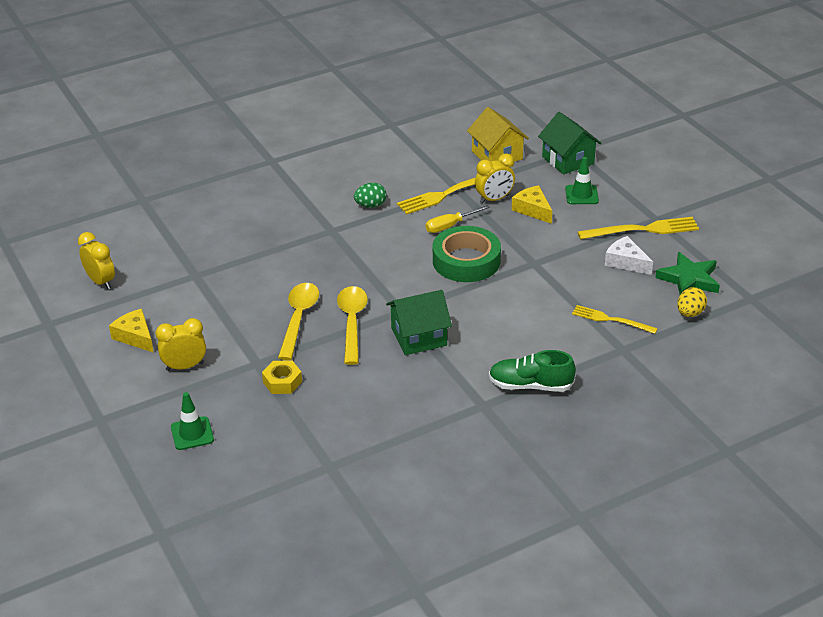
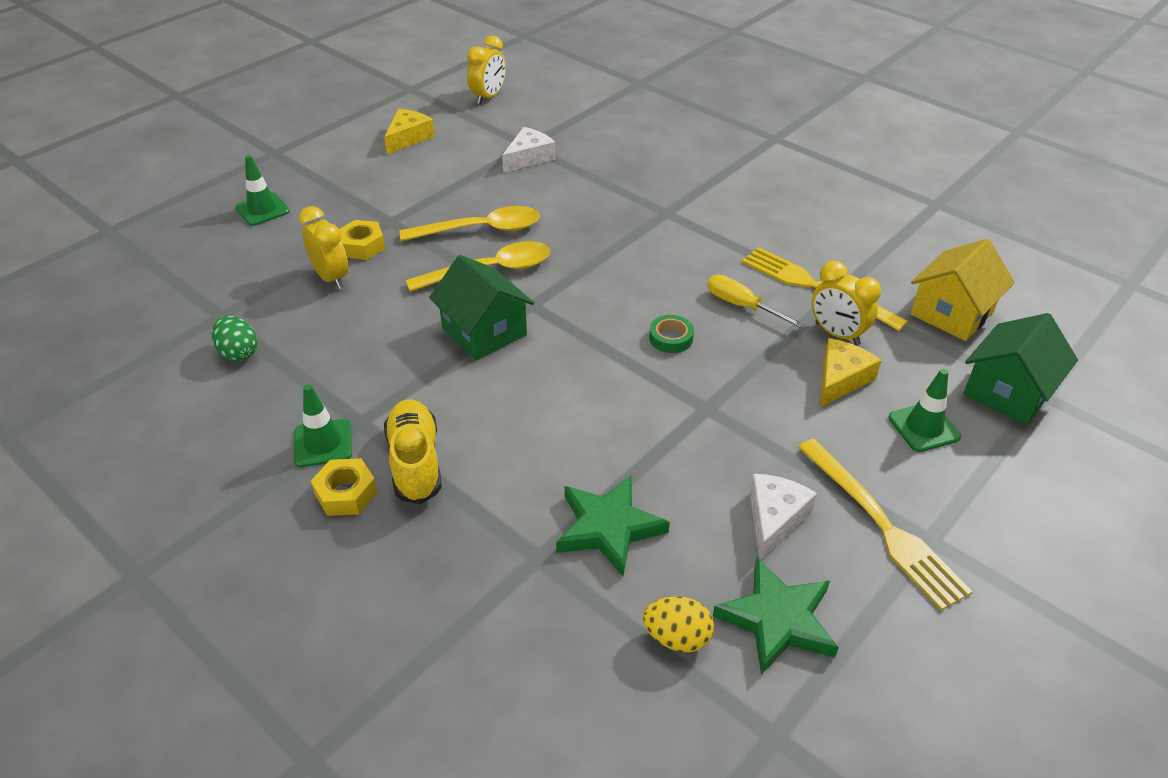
camera: 70 degrees right, 5 degrees up
yellow clock [156,318,206,371] -> yellow clock moved to [299,206,348,289]
green egg [354,183,387,208] -> green egg moved to [212,316,258,361]
green tape [433,226,501,282] -> green tape [649,315,694,353], size x0.43
green shoe [489,350,576,392] -> yellow shoe [384,399,442,504]
yellow fork [572,305,658,334] -> green star [556,476,670,576]
none -> green traffic cone [294,384,352,467]
none -> yellow nut [311,458,378,516]
none -> white cheese [502,127,556,173]

